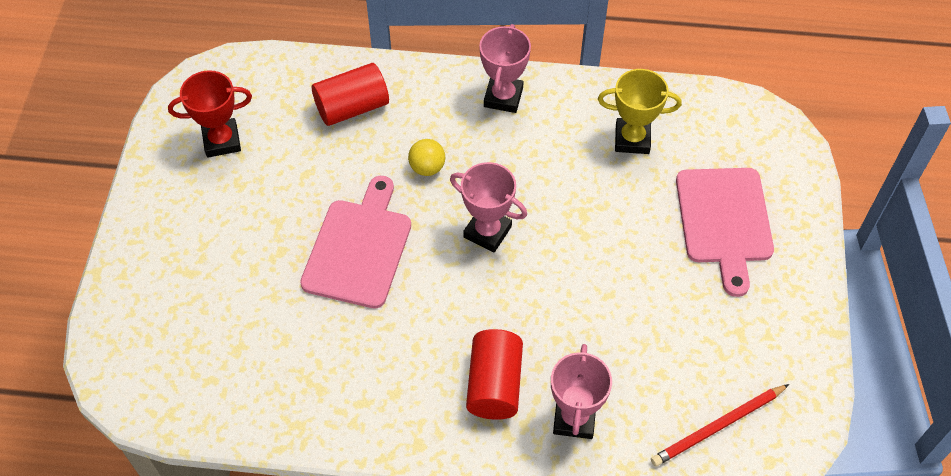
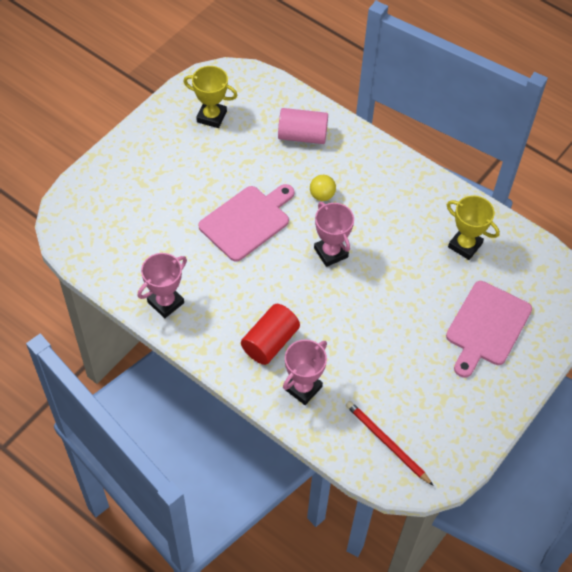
camera: 30 degrees right, 0 degrees up
red trophy [168,70,252,158] -> yellow trophy [183,66,238,128]
red cylinder [312,63,389,126] -> pink cylinder [278,108,328,144]
pink trophy [479,24,531,113] -> pink trophy moved to [138,253,187,318]
red pencil [651,384,789,467] -> red pencil turned 45 degrees clockwise [346,401,434,486]

